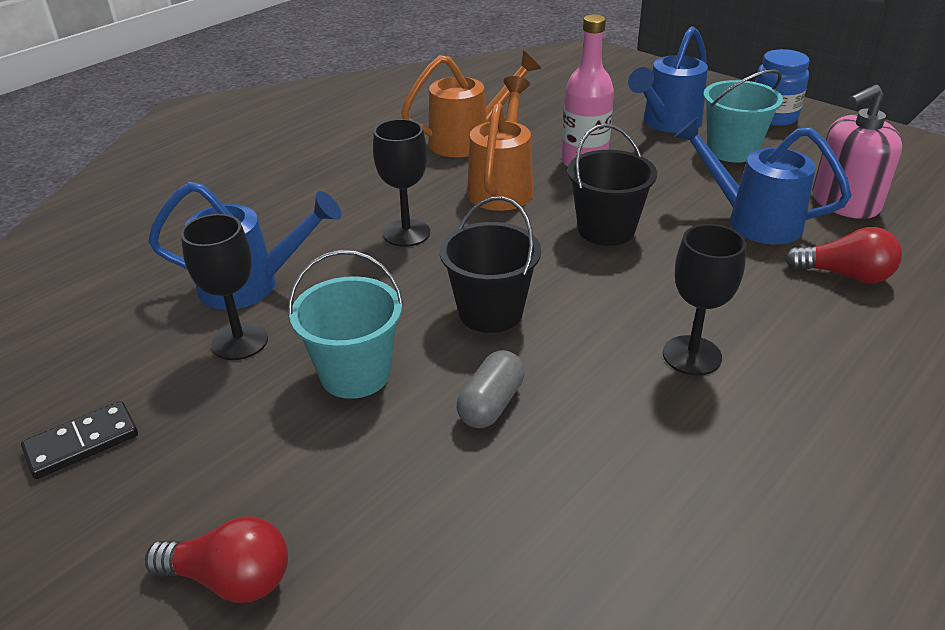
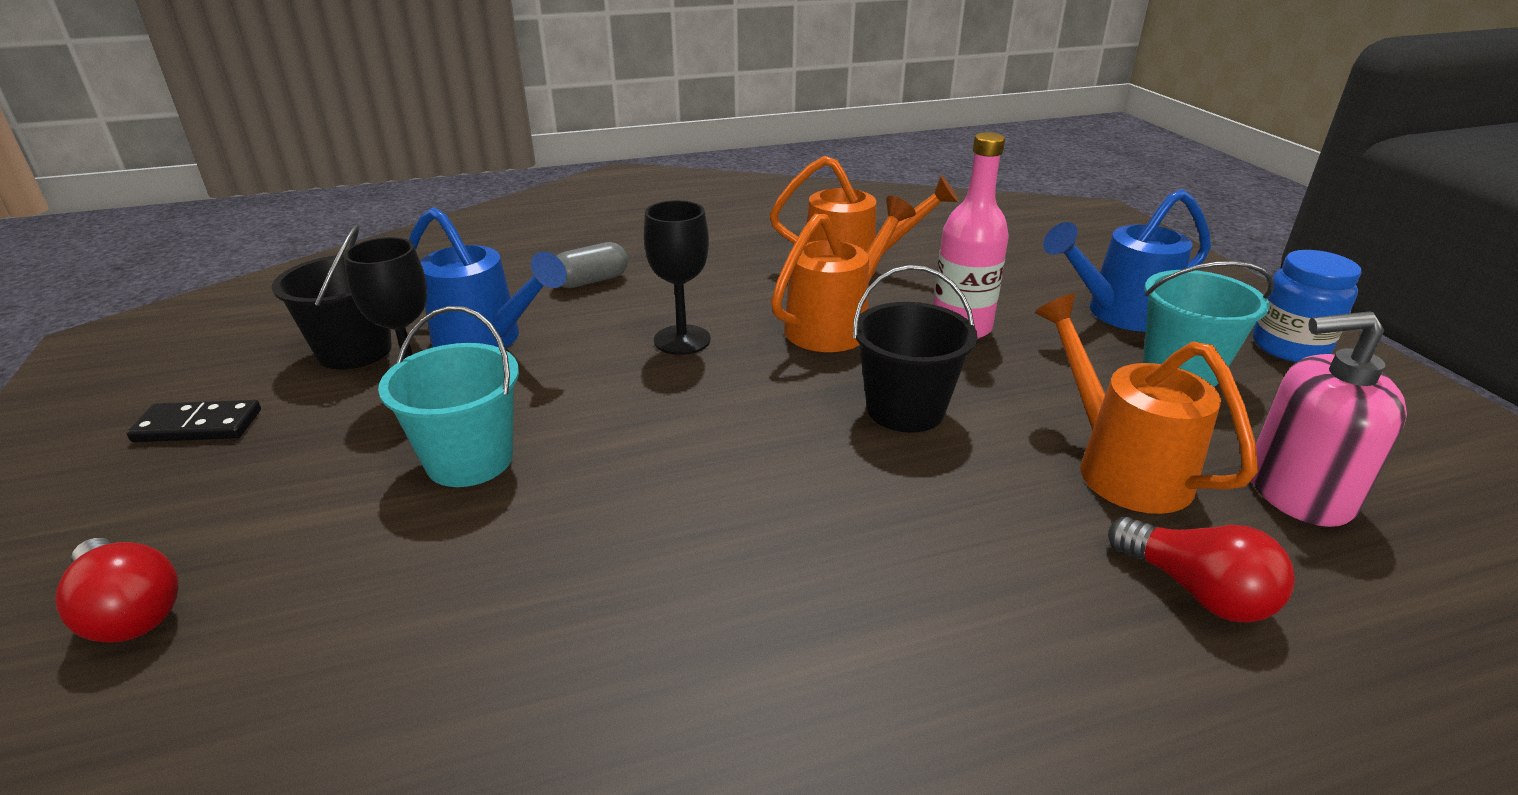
camera: 30 degrees right, 5 degrees down
black bucket [440,196,541,333] -> black bucket moved to [272,225,392,370]
grey capsule [457,350,525,428] -> grey capsule moved to [556,242,628,288]
black goblet [663,224,746,375] -> none
blue watering can [674,117,851,244] -> orange watering can [1035,293,1258,514]

